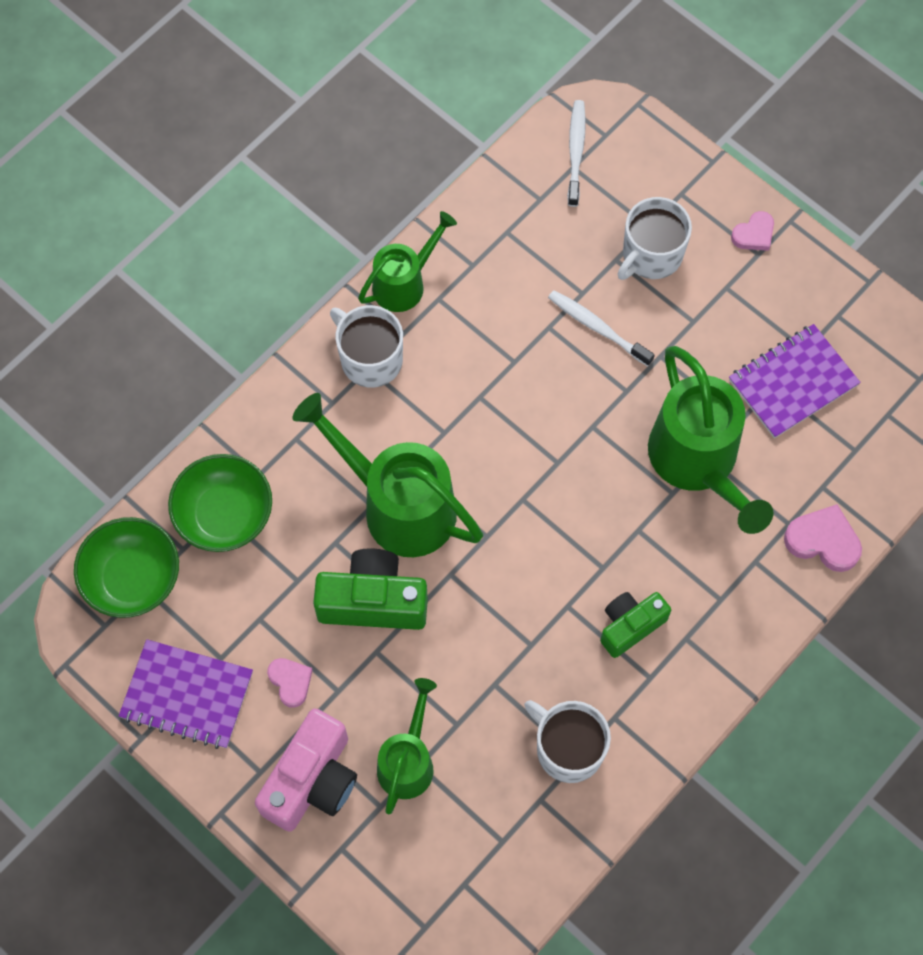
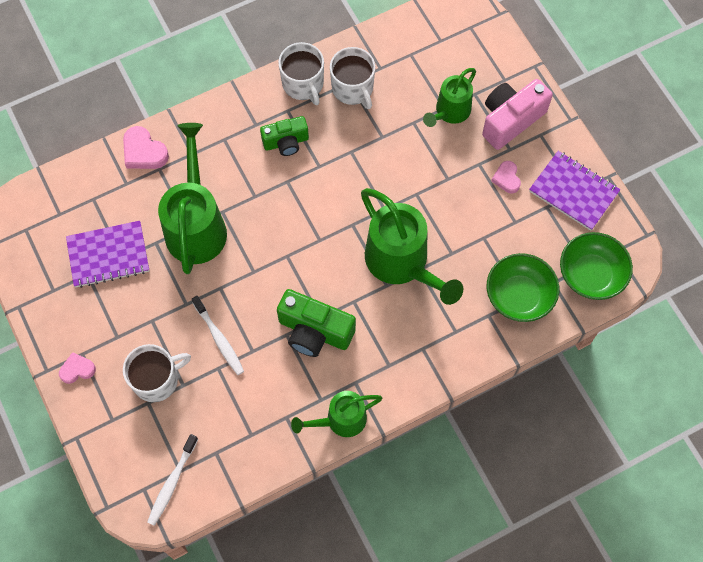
camera: 160 degrees left, 0 degrees up
green camera [313,548,428,630] -> green camera moved to [277,289,356,357]
white mug [330,305,403,388] -> white mug moved to [278,42,324,105]

